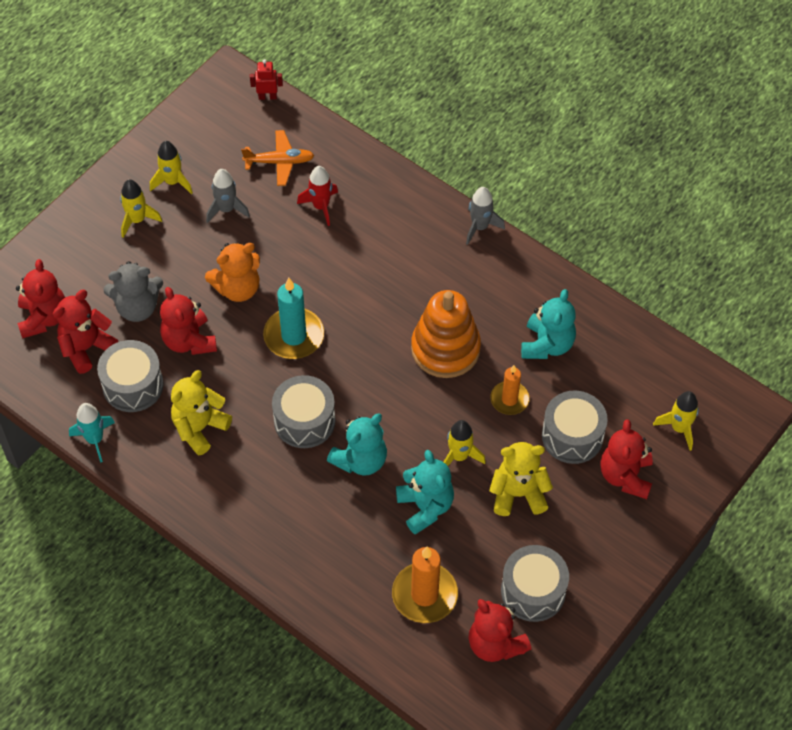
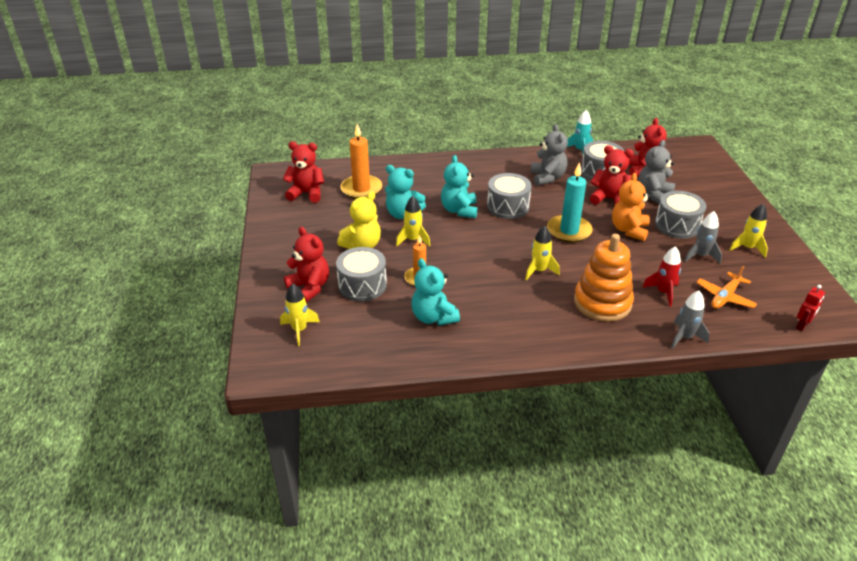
camera: 135 degrees right, 20 degrees down
red teddy bear [16,259,65,339] -> none
yellow rocket [120,179,162,238] -> yellow rocket moved to [525,226,560,280]
yellow teddy bear [171,370,232,456] -> grey teddy bear [530,124,568,186]
orange stacking toy [411,290,481,378] -> orange stacking toy moved to [574,234,634,322]
grey rocket [466,187,505,245] -> grey rocket moved to [671,291,710,349]
grey drum [501,545,569,622] -> grey drum moved to [655,191,706,239]

